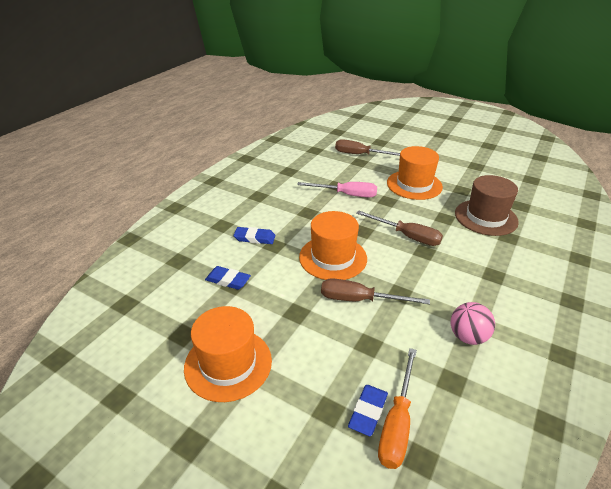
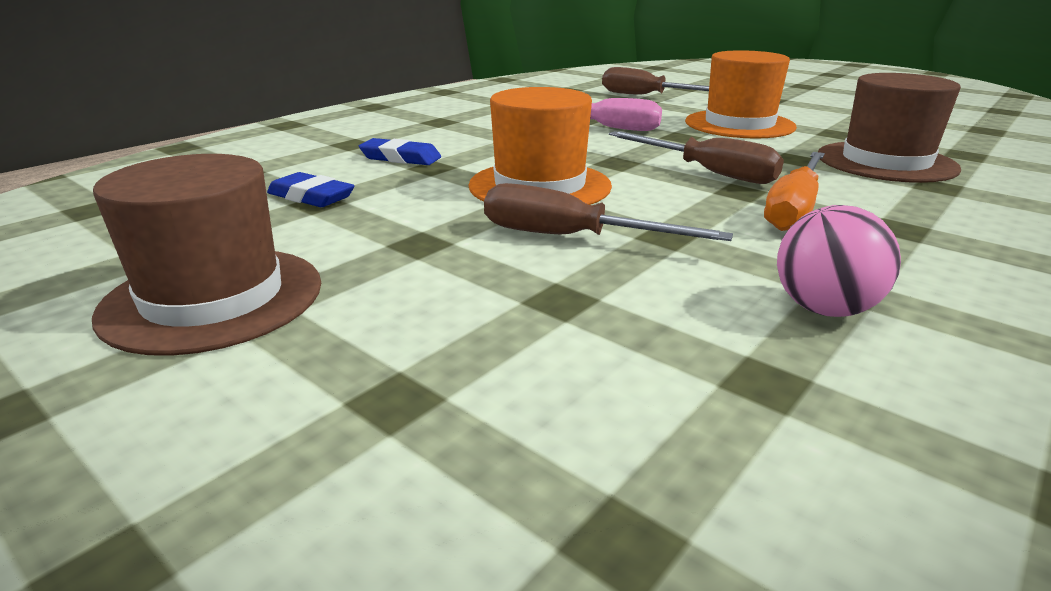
camera: 10 degrees right, 10 degrees down
orange hat [184,306,272,402] -> brown hat [92,154,321,356]
blue eraser [348,385,388,436] -> none
orange screwdriver [378,348,417,469] -> orange screwdriver moved to [764,152,825,231]

